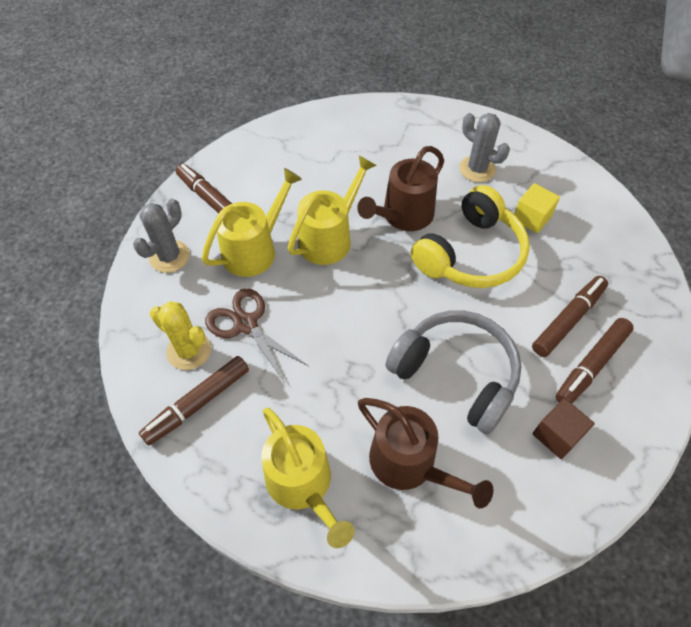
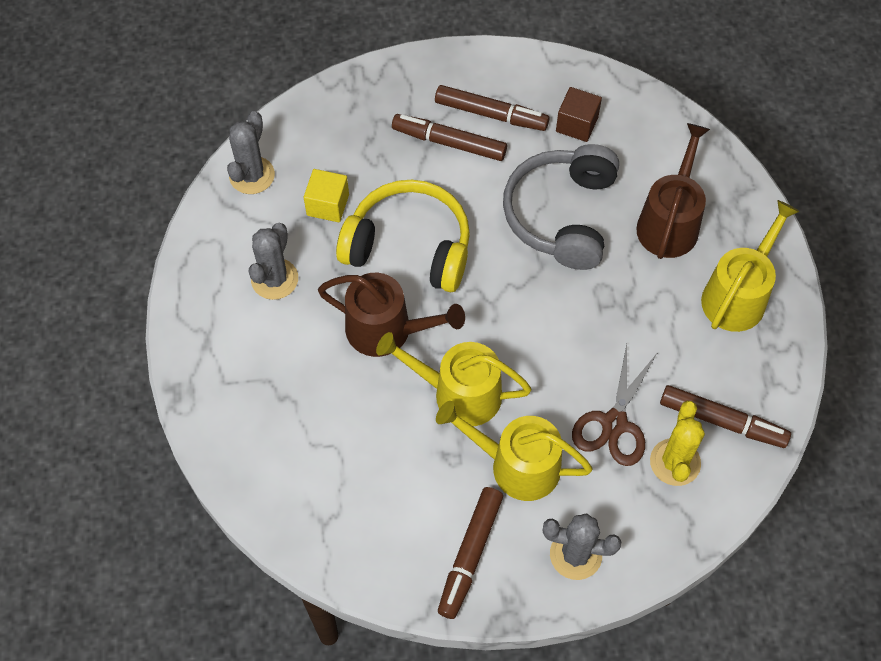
camera: 115 degrees left, 5 degrees up
none -> grey cactus [227,111,275,194]

